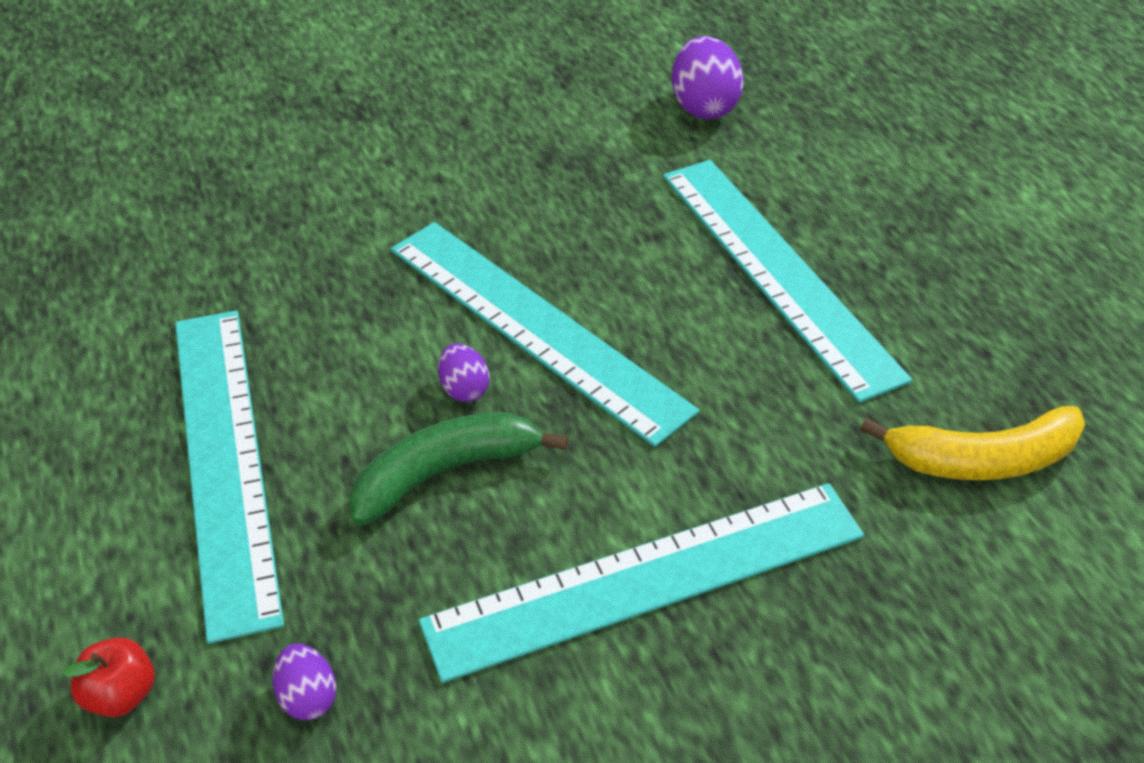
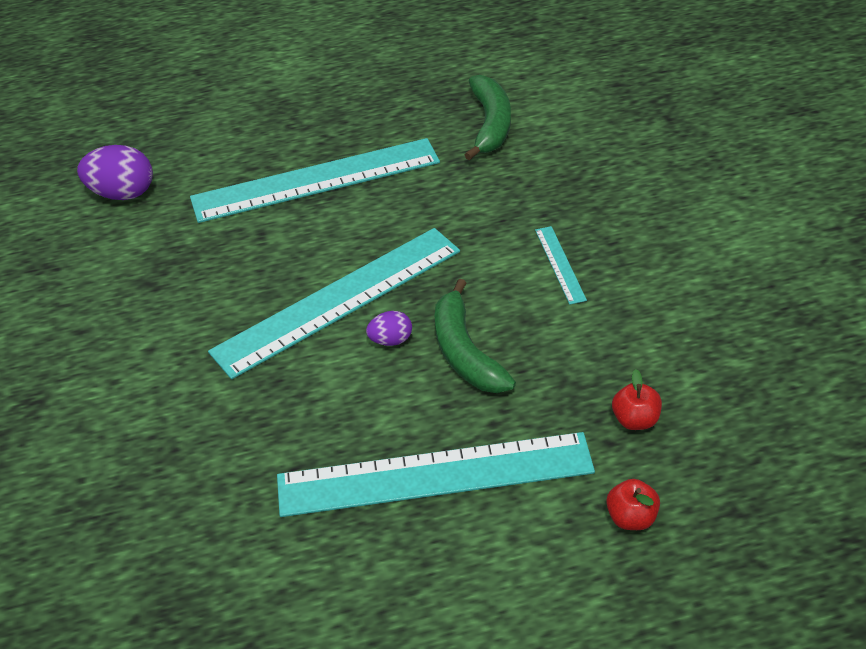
camera: 80 degrees left, 0 degrees up
purple egg [273,644,337,720] -> red apple [612,369,662,430]
turquoise ruler [419,483,864,683] -> turquoise ruler [535,226,587,305], size x0.41
yellow banana [861,406,1085,480] -> green banana [465,75,511,160]

